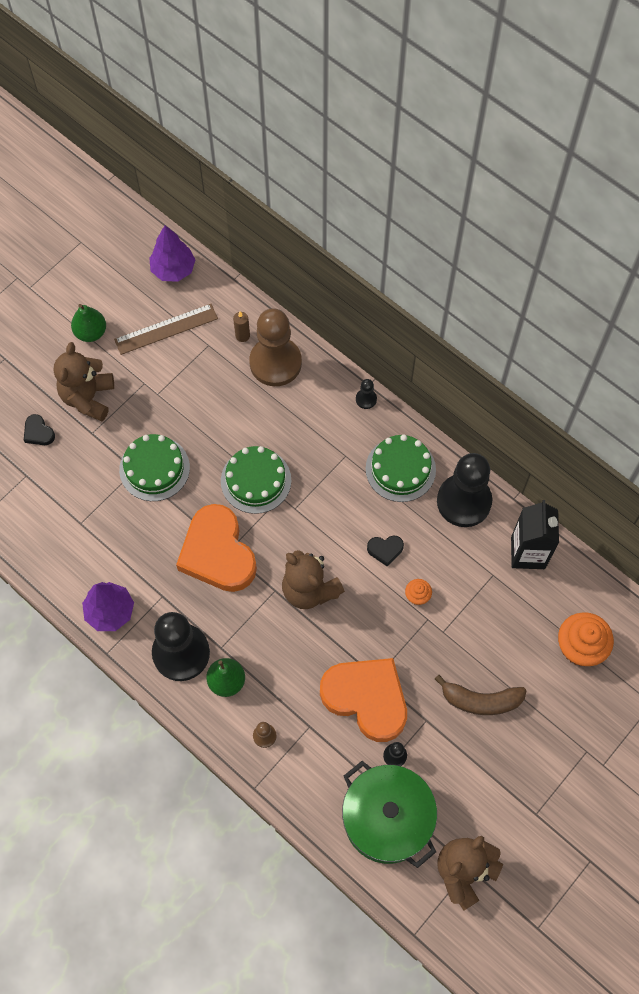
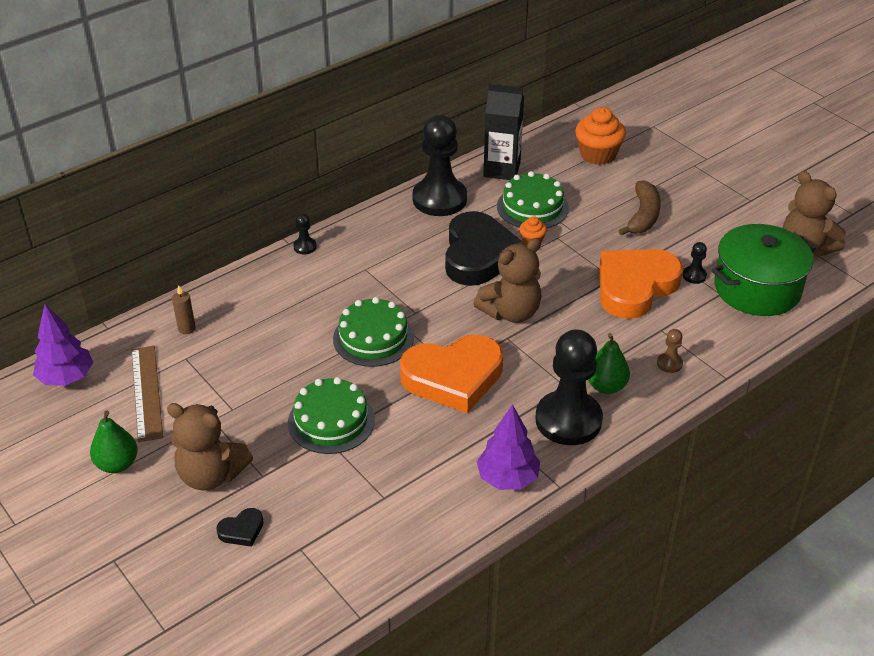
camera: 80 degrees left, 25 degrees down
brown pawn [249,308,302,386] -> none
green cake [366,435,436,502] -> green cake moved to [497,171,569,228]
black heart [367,535,404,567] -> black heart [445,211,525,286], size x2.47

